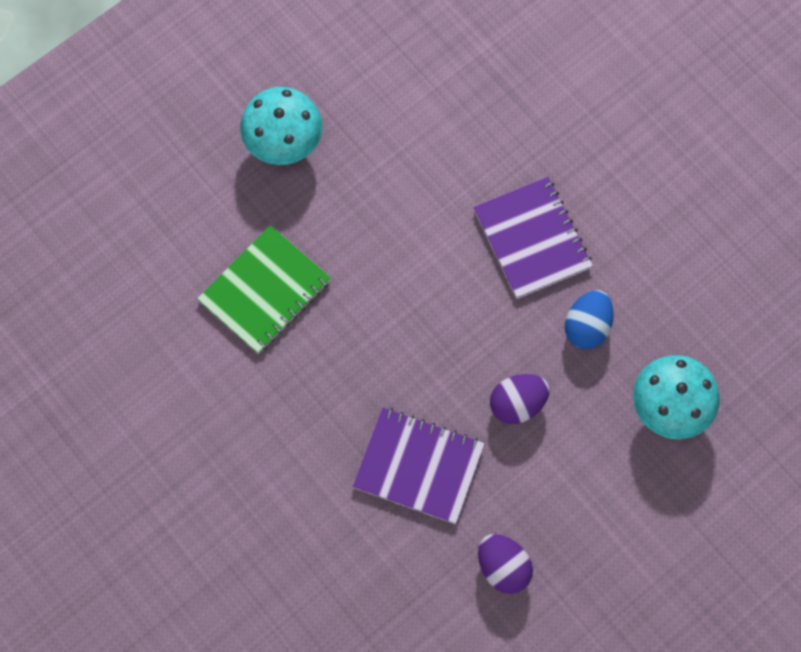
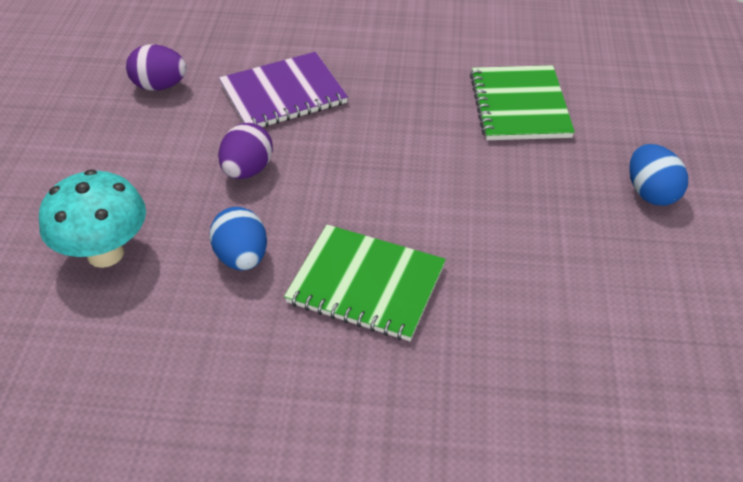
camera: 135 degrees right, 25 degrees down
turquoise mushroom [240,87,322,165] -> blue egg [629,144,688,206]
purple notebook [473,177,593,299] -> green notebook [284,225,446,341]

